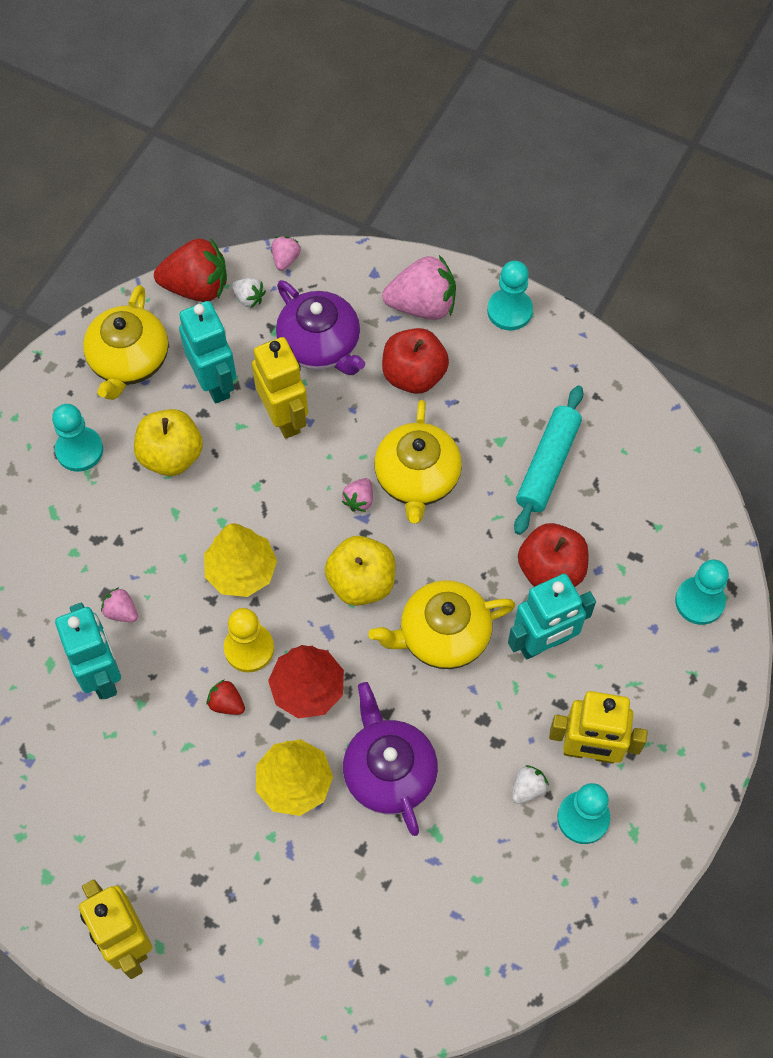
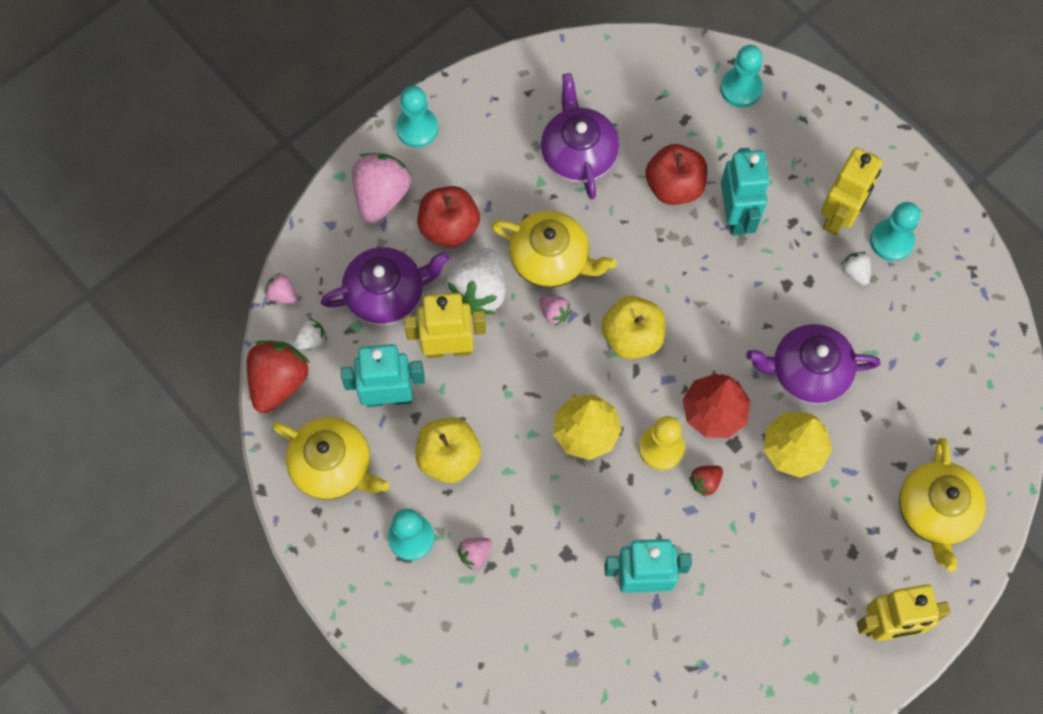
camera: 70 degrees left, 5 degrees up
pink strawberry [101,587,138,622] -> pink strawberry moved to [457,538,492,570]
yellow teapot [368,580,515,669] -> yellow teapot moved to [899,438,986,572]
turquoise rolling pin [514,386,583,535] -> purple teapot [541,73,619,199]
none -> white strawberry [445,248,506,315]

